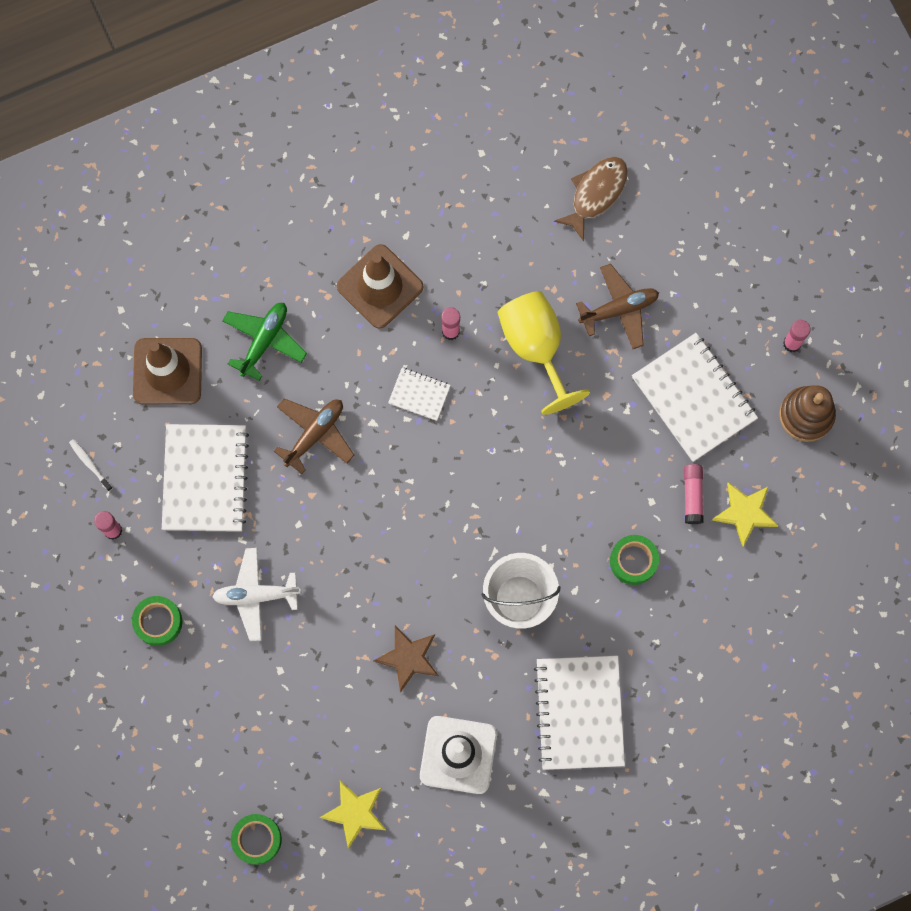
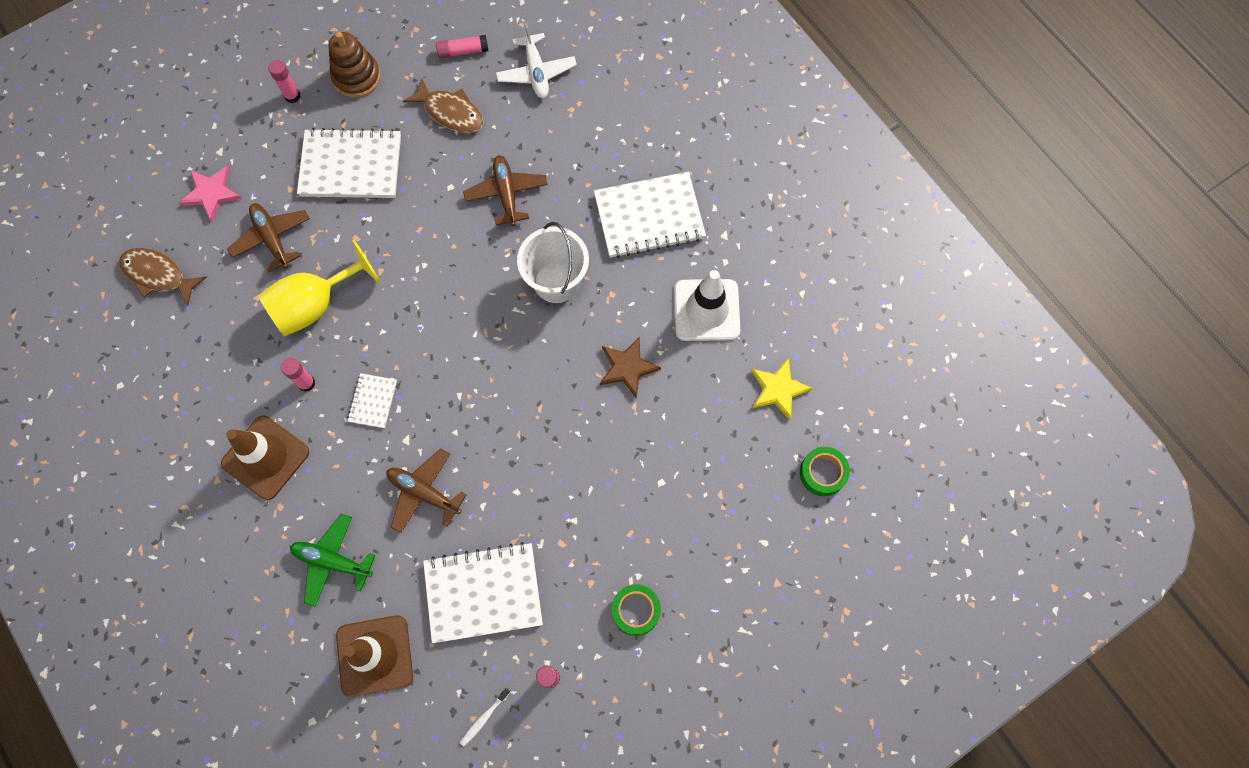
camera: 100 degrees left, 5 degrees down
white plane [212,548,301,641] -> white plane moved to [496,23,577,98]
green tape [610,535,659,585] -> brown plane [463,155,548,226]
white notebook [632,333,758,462] -> white notebook turned 45 degrees clockwise [297,128,401,198]
pink glue stick [684,464,704,524] -> pink glue stick moved to [436,35,488,58]
yellow star [712,483,779,546] -> brown fish [403,77,484,133]
none -> pink star [179,166,242,221]

